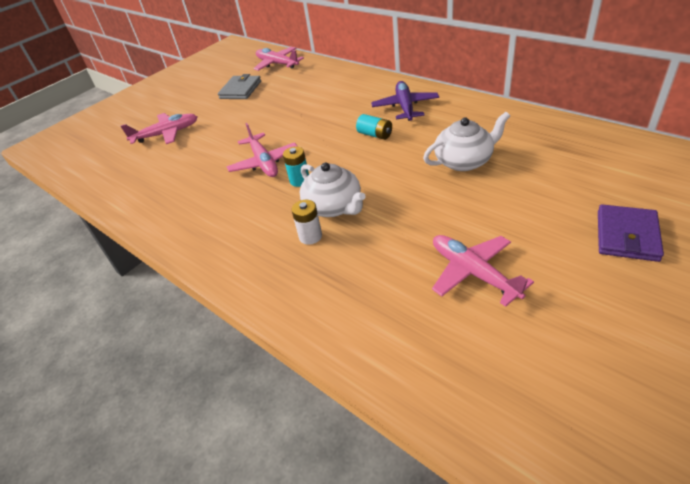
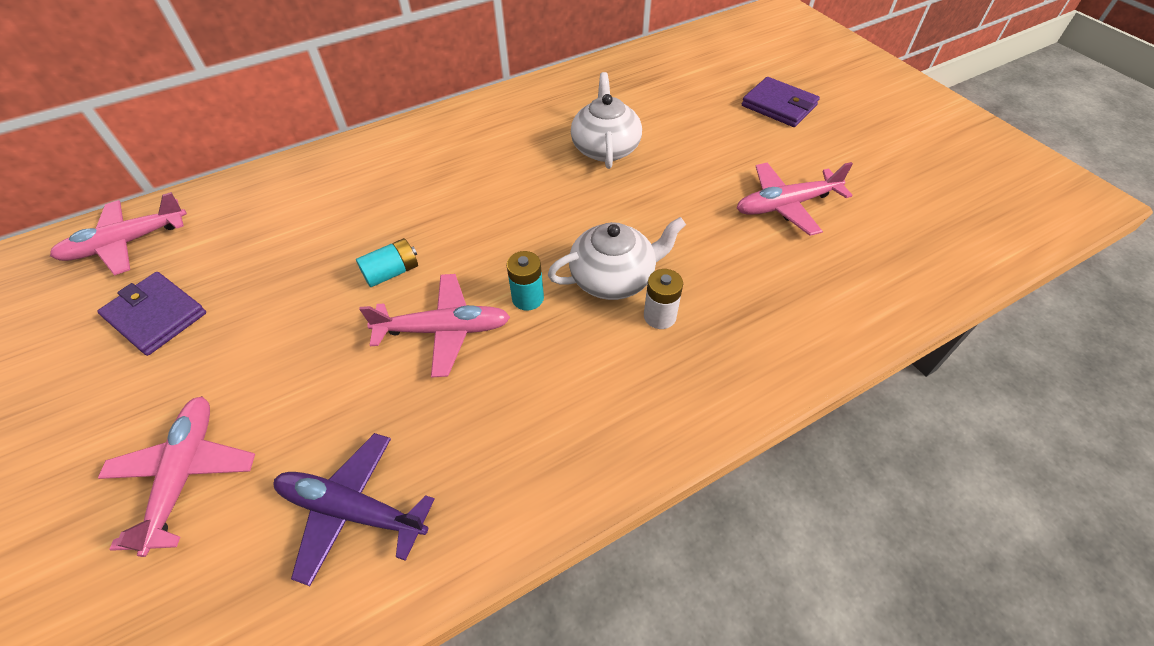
camera: 75 degrees left, 10 degrees up
grey wallet [218,74,261,99] -> purple wallet [97,272,206,356]
turquoise battery [356,114,392,140] -> turquoise battery moved to [356,238,418,287]
purple plane [371,81,439,121] -> purple plane moved to [274,433,435,586]

